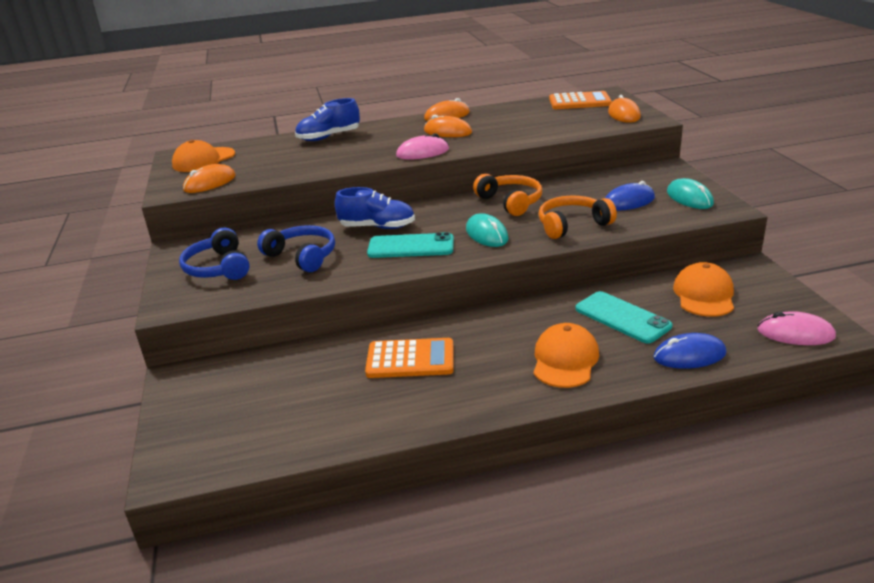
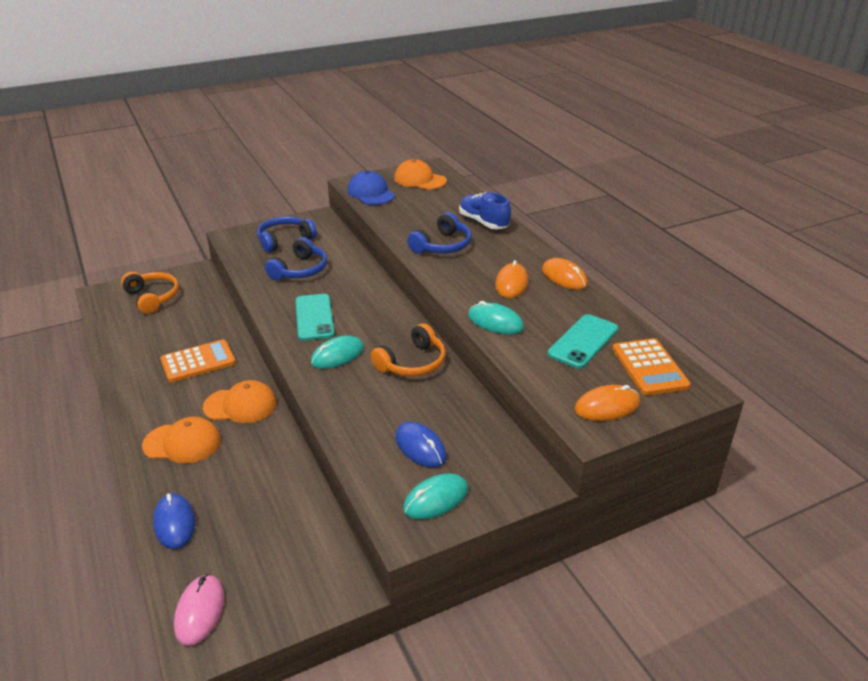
camera: 75 degrees right, 5 degrees up
orange mouse [183,164,236,193] -> blue cap [348,171,395,205]
blue shoe [335,187,415,229] -> none
orange calculator [365,338,454,378] -> orange calculator turned 105 degrees counterclockwise [160,339,236,382]
pink mouse [396,133,449,160] -> none
orange headphones [539,196,617,239] -> orange headphones moved to [121,272,179,314]
turquoise phone [575,291,672,343] -> turquoise phone moved to [547,314,618,369]
orange cap [673,262,734,317] -> orange cap moved to [203,380,277,423]
none -> blue headphones [407,212,472,254]
none -> turquoise mouse [468,301,524,335]

